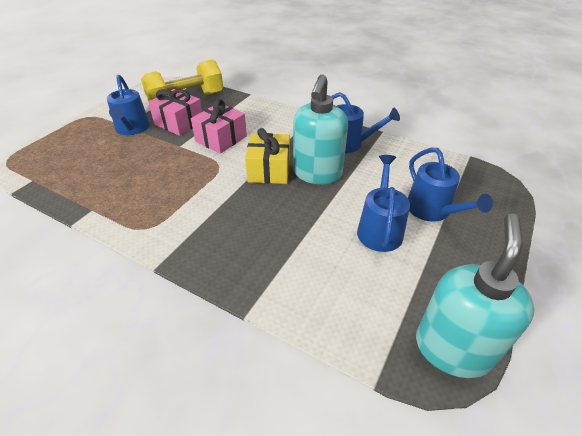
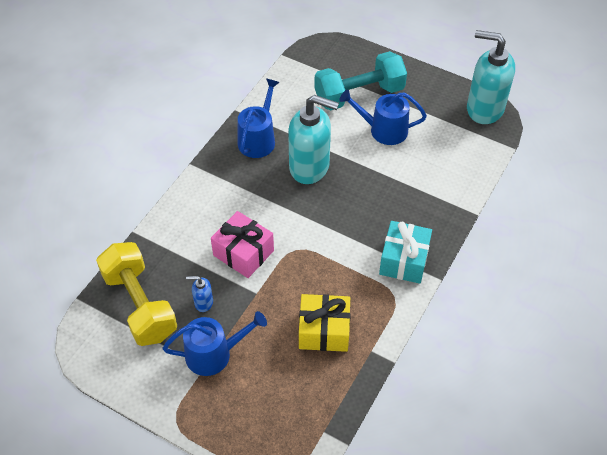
camera: 90 degrees left, 10 degrees up
pink gift [148,89,202,136] -> blue soap dispenser [186,276,213,312]
yellow gift [245,128,290,184] -> yellow gift moved to [299,294,350,352]
blue watering can [408,148,493,222] -> turquoise dumbbell [314,51,407,111]
none -> turquoise gift [379,221,432,284]

